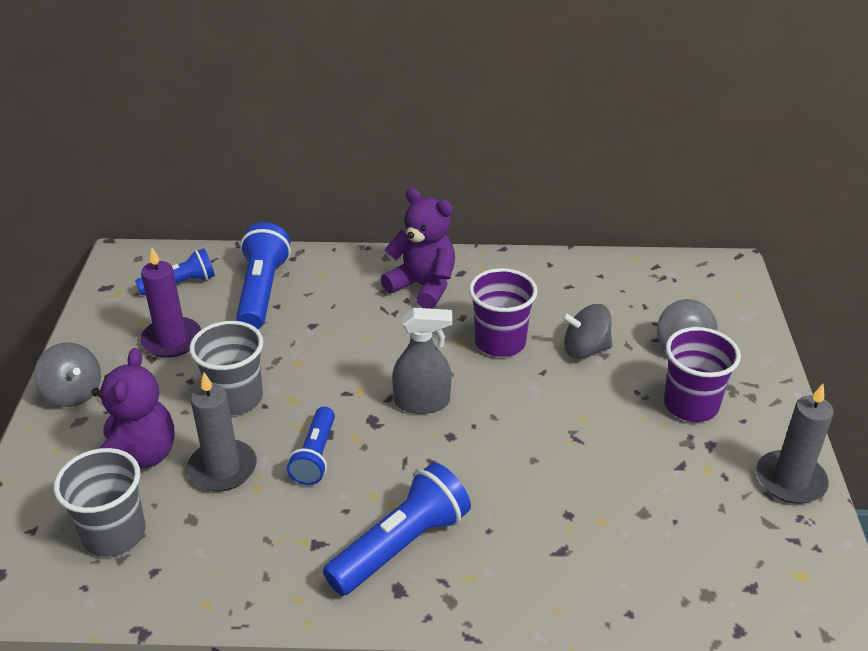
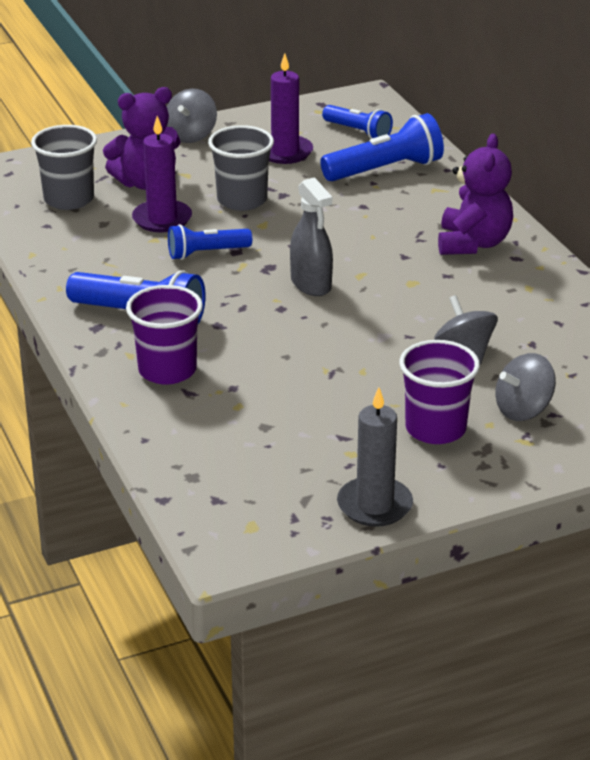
camera: 65 degrees right, 5 degrees down
grey candle [187,372,257,491] -> purple candle [132,116,192,232]
purple cup [469,268,538,357] -> purple cup moved to [126,285,203,384]

